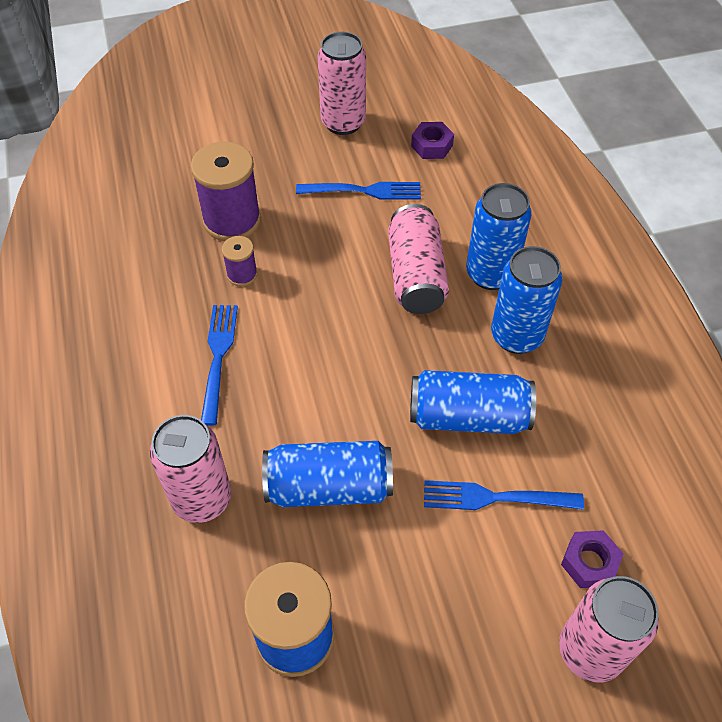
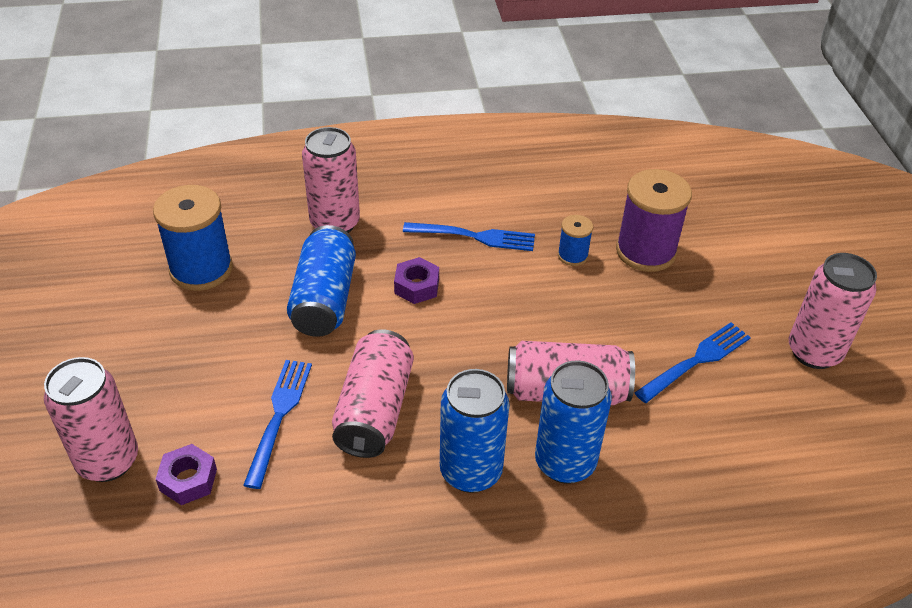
camera: 95 degrees right, 10 degrees down
purple spool [222,236,258,286] -> blue spool [558,215,593,266]
blue fork [296,182,421,200] -> blue fork turned 135 degrees counterclockwise [634,322,751,403]
blue can [410,370,536,434] -> pink can [332,329,414,458]
purple nut [411,122,454,159] -> purple nut moved to [394,257,439,304]

